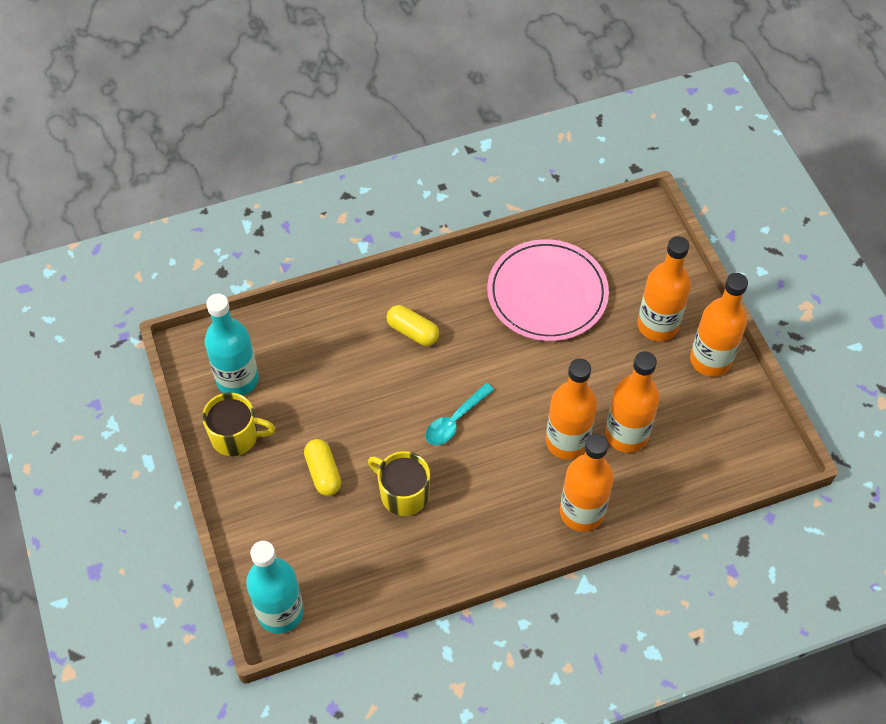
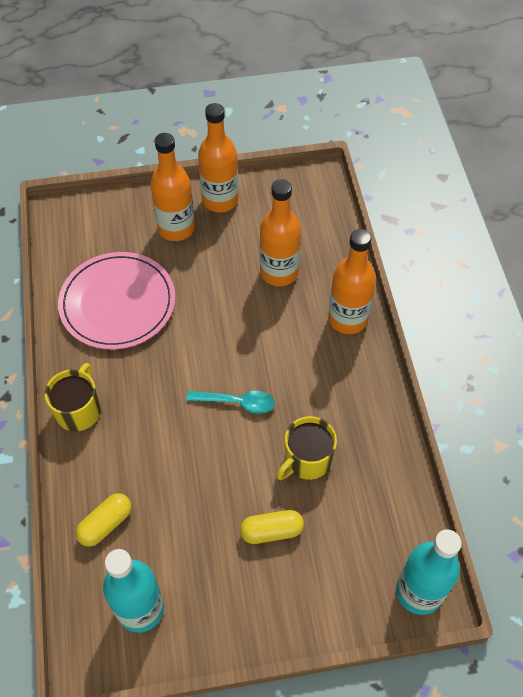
camera: 80 degrees left, 0 degrees up
yellow mug [202,393,275,456] -> yellow mug moved to [45,363,101,432]
yellow capsule [387,305,439,346] -> yellow capsule moved to [76,493,132,547]
turquoise spoon [425,383,494,445] -> turquoise spoon turned 45 degrees counterclockwise [186,391,275,414]
orange bottle [546,359,597,460] -> none

